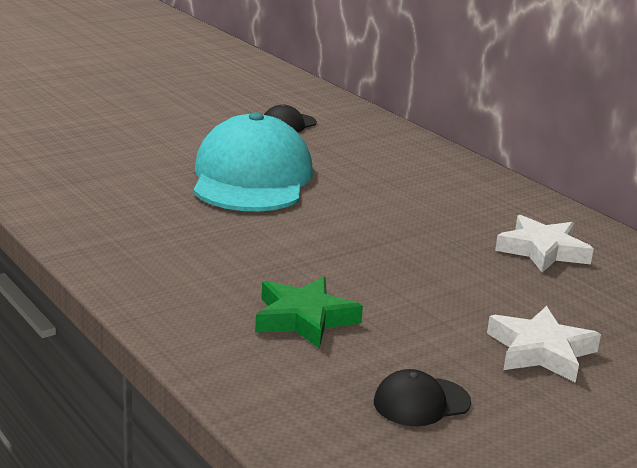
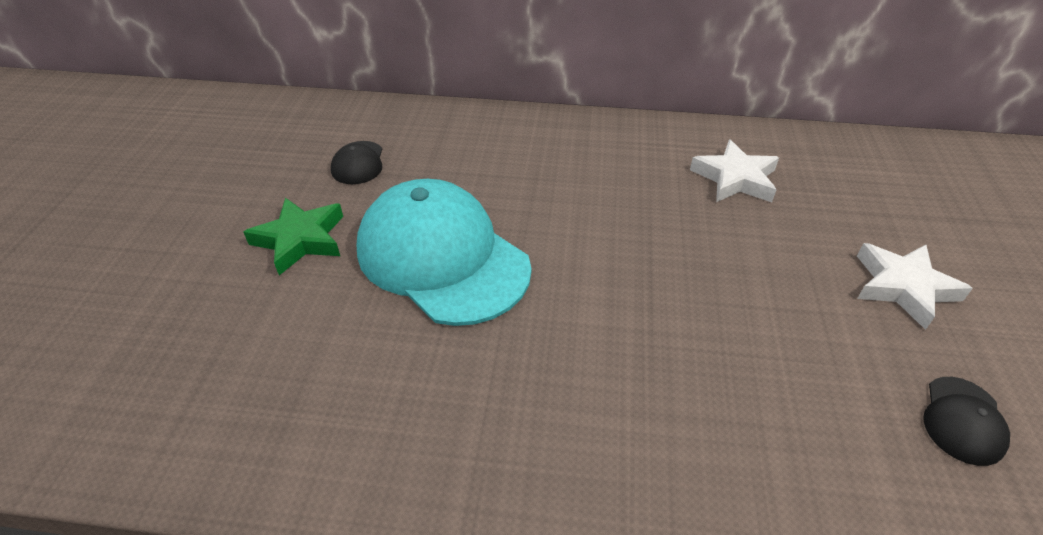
camera: 45 degrees left, 20 degrees up
green star [255,277,363,349] -> green star moved to [244,198,343,275]

